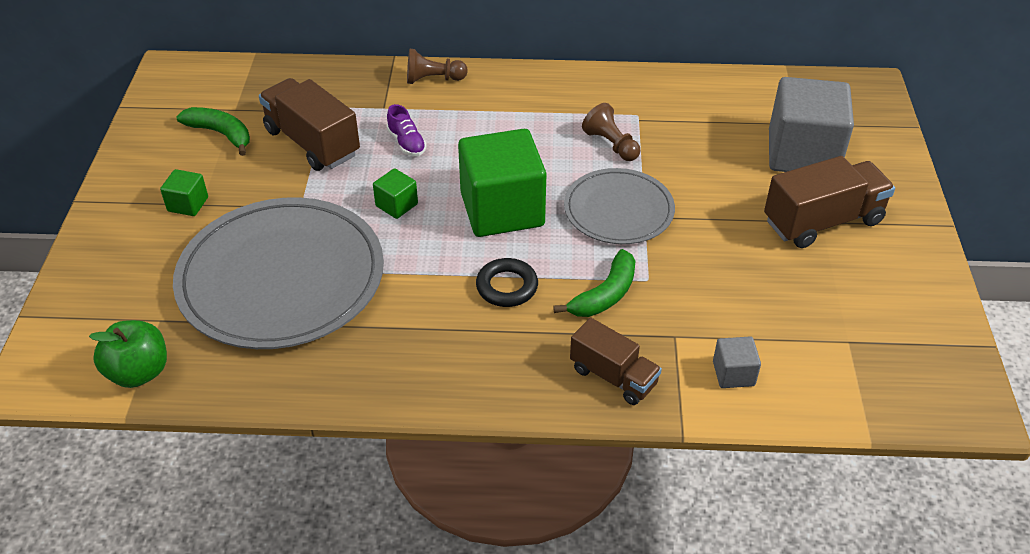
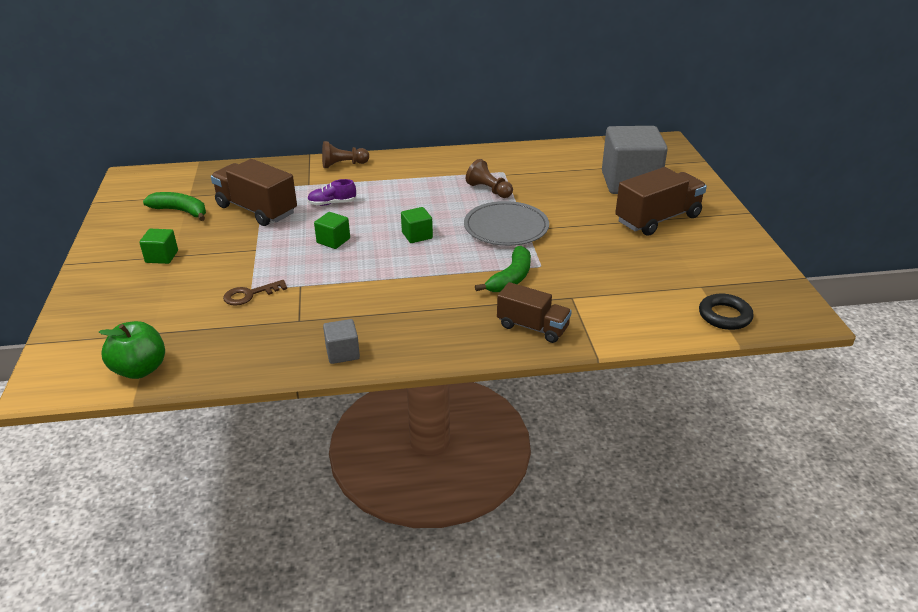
camera: 10 degrees left, 10 degrees down
grey plate [173,197,384,349] -> brown key [223,280,287,306]
purple shoe [387,104,427,156] -> purple shoe turned 120 degrees clockwise [307,179,356,206]
green cube [458,129,547,237] -> green cube [401,207,433,243], size x0.44
black ring [476,258,538,307] -> black ring moved to [699,294,754,330]
grey cube [713,336,761,388] -> grey cube moved to [323,319,360,364]

